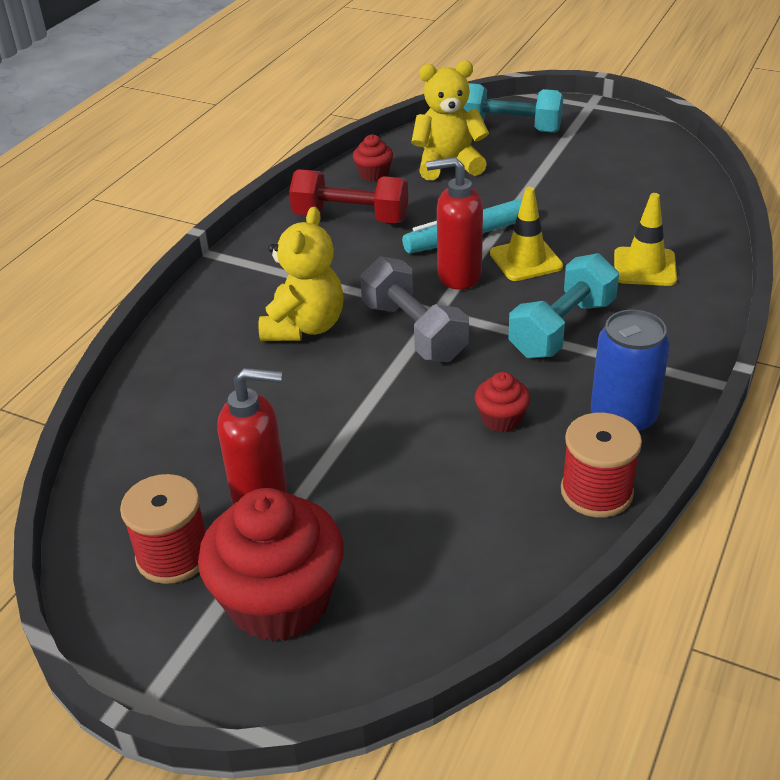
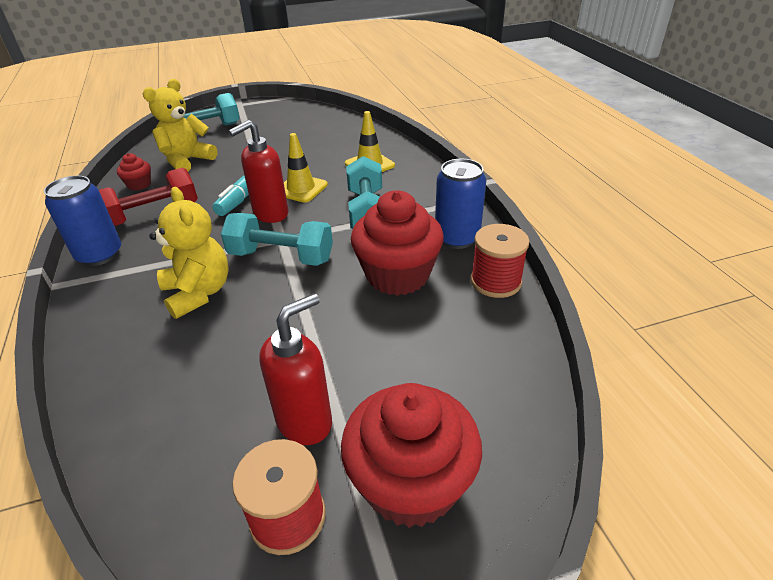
camera: 45 degrees left, 0 degrees up
grey dumbbell [360,256,469,362] -> turquoise dumbbell [221,213,333,266]
red cupcake [475,372,530,433] -> red cupcake [351,190,444,296], size x2.16
none -> blue can [44,176,121,266]

